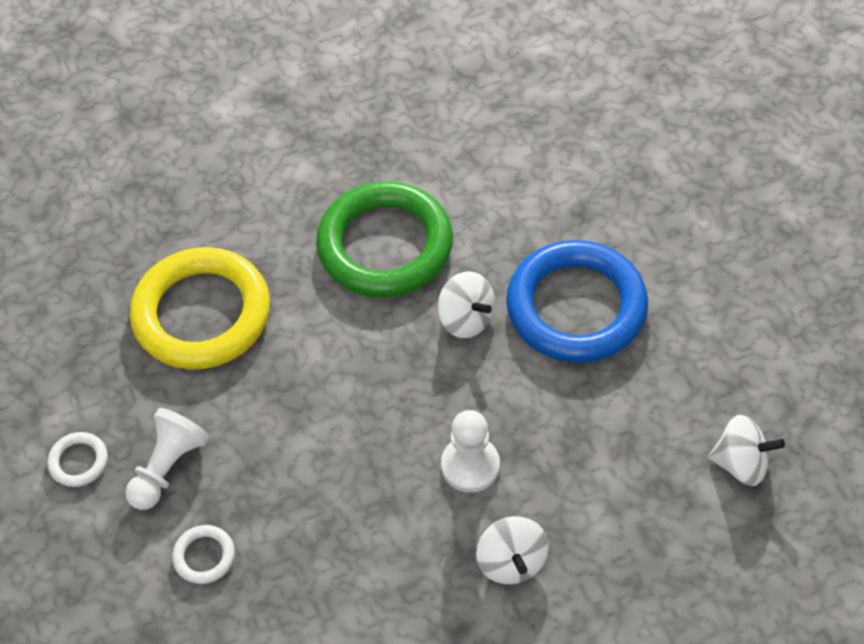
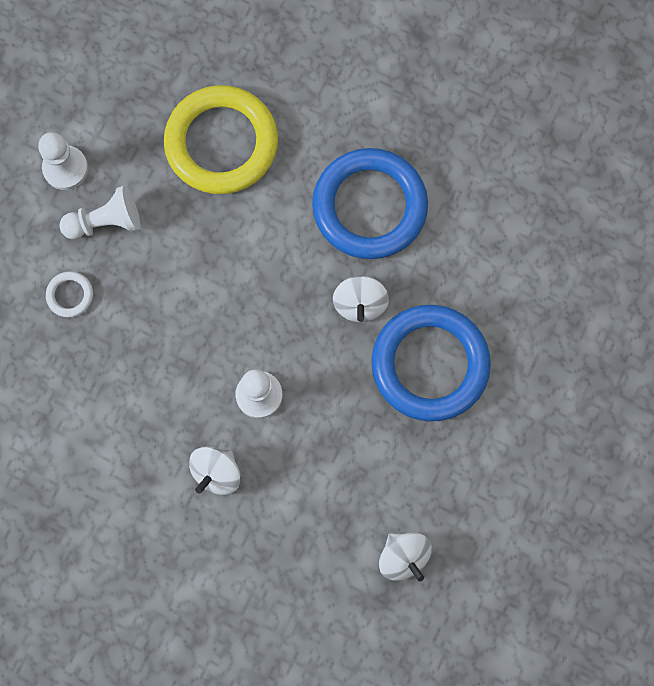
camera: 45 degrees right, 20 degrees up
white ring [47,432,108,487] -> white pawn [38,132,88,190]
green ring [316,181,453,297] -> blue ring [312,148,428,259]

